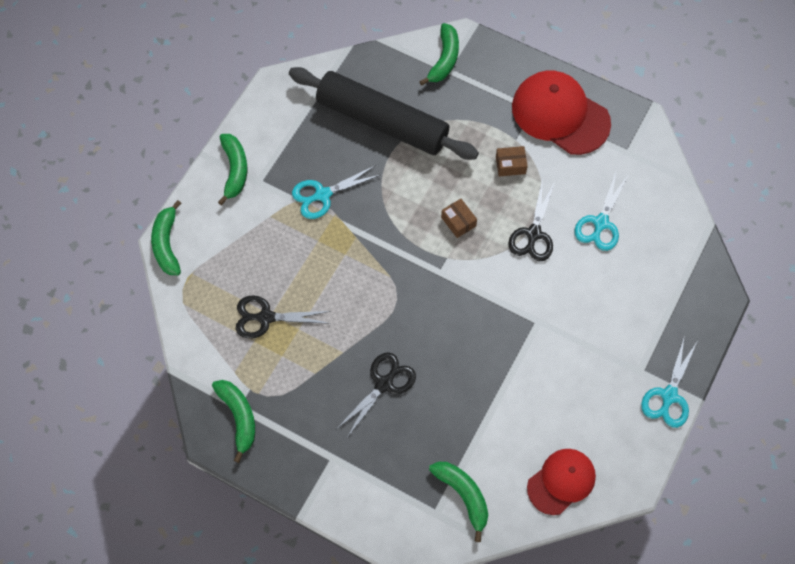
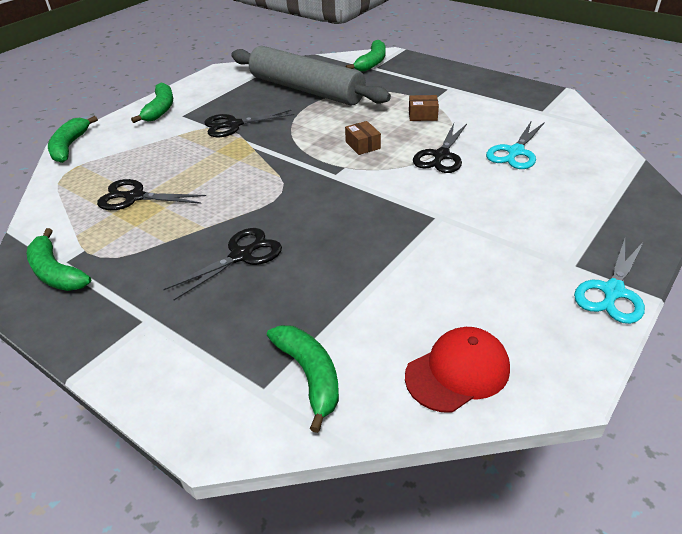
camera: 10 degrees right, 25 degrees down
green banana [212,380,255,463] -> green banana turned 150 degrees clockwise [27,228,91,291]
black rolling pin [289,67,479,160] -> grey rolling pin [232,46,391,105]
turquoise scissors [292,165,382,219] -> black scissors [204,110,295,137]
red cap [512,71,611,155] -> none

